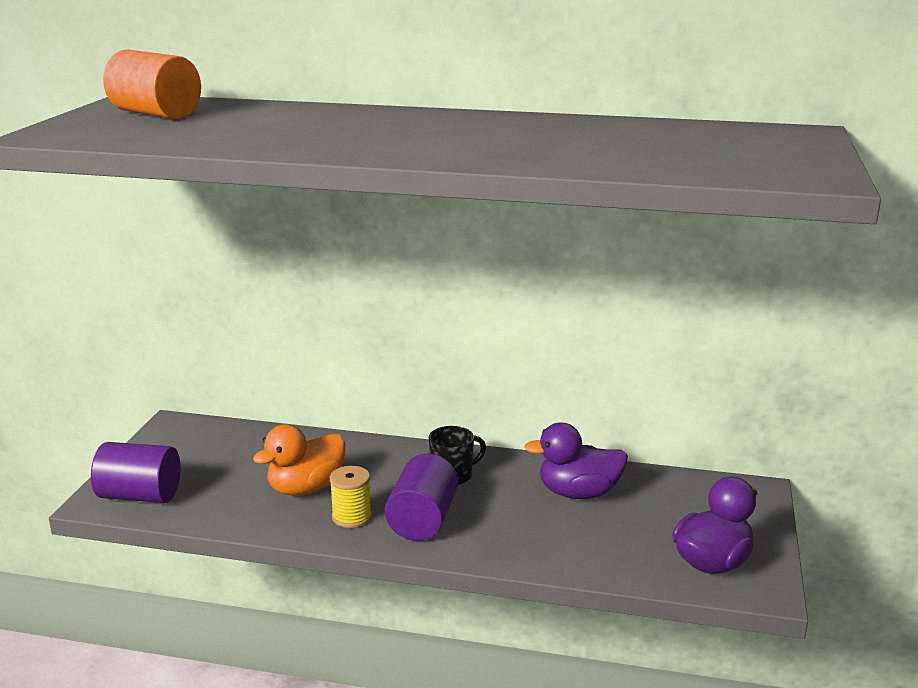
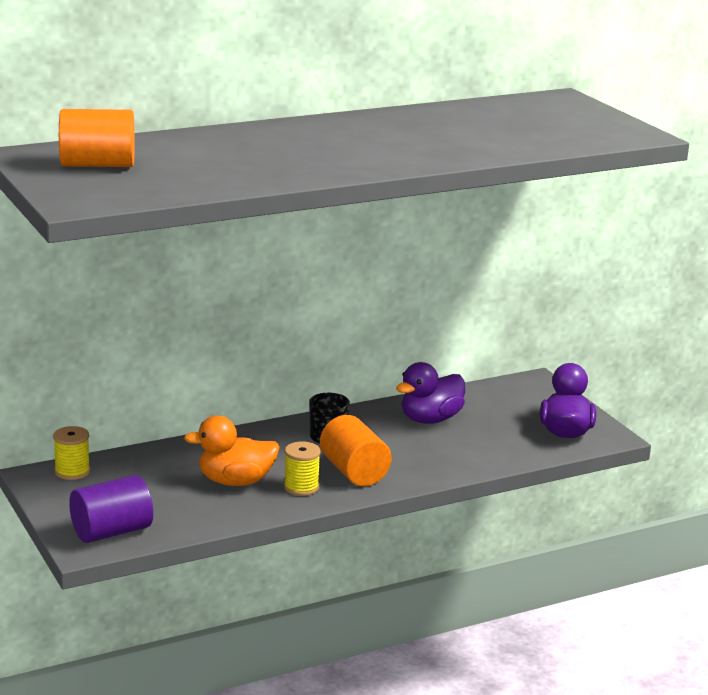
camera: 40 degrees left, 0 degrees up
orange duck [253,424,346,496] -> orange duck turned 75 degrees clockwise [184,416,280,486]
purple cylinder [385,454,458,541] -> orange cylinder [320,415,392,486]
none -> yellow spool [53,426,90,480]

